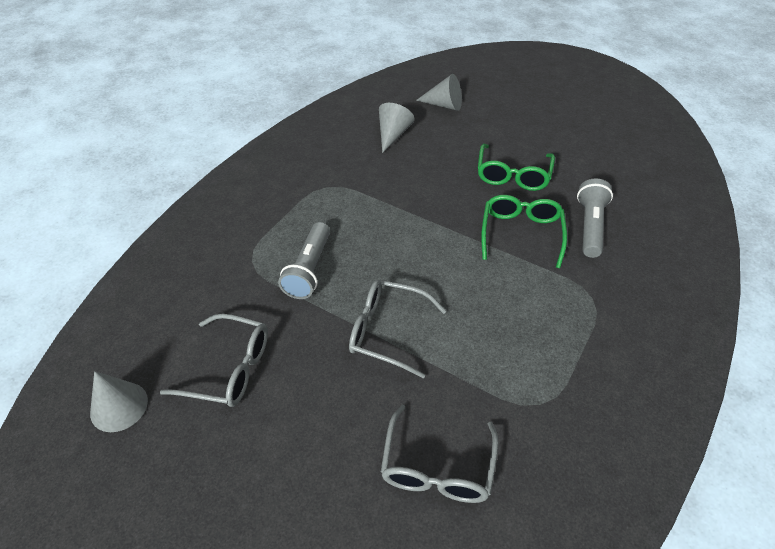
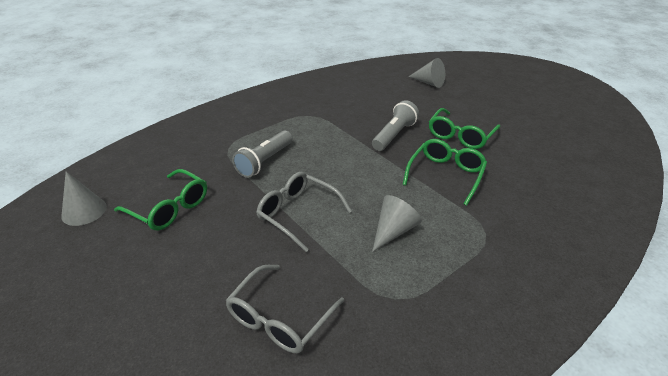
camera: 20 degrees right, 10 degrees down
grey glasses [160,314,268,407] -> green glasses [114,169,207,230]
grey cone [379,103,415,153] -> grey cone moved to [372,195,422,252]
grey flashlight [577,178,613,258] -> grey flashlight moved to [372,100,419,151]

